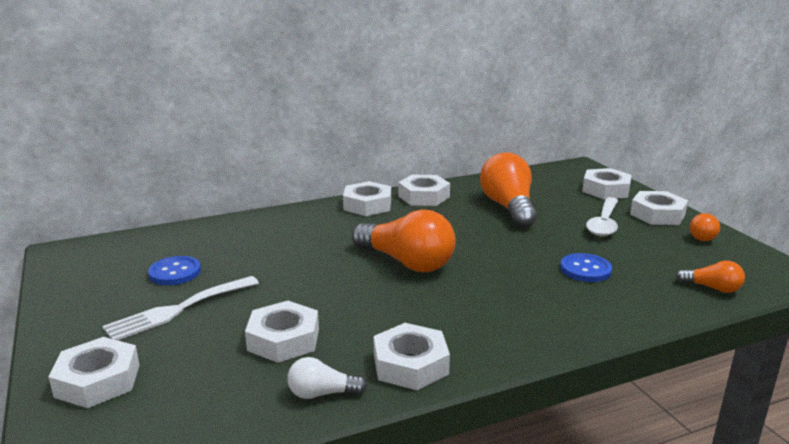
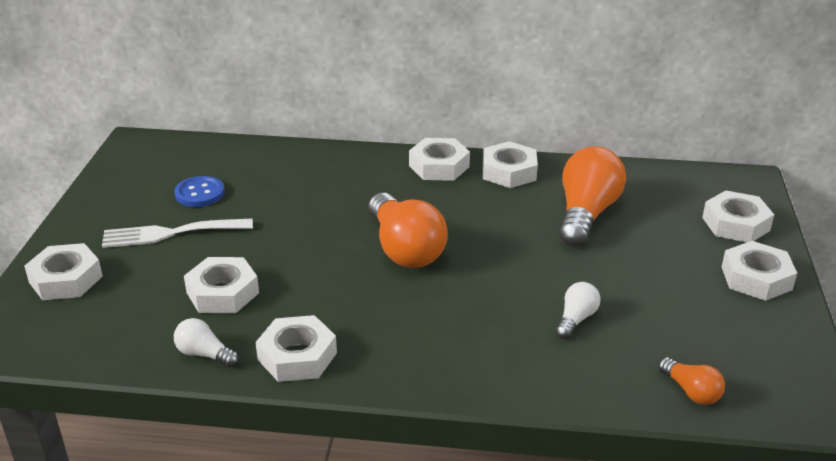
camera: 30 degrees right, 10 degrees up
blue button [560,253,612,282] -> white light bulb [556,282,601,339]
white spoon [586,197,618,237] -> none
orange light bulb [690,213,720,241] -> none

